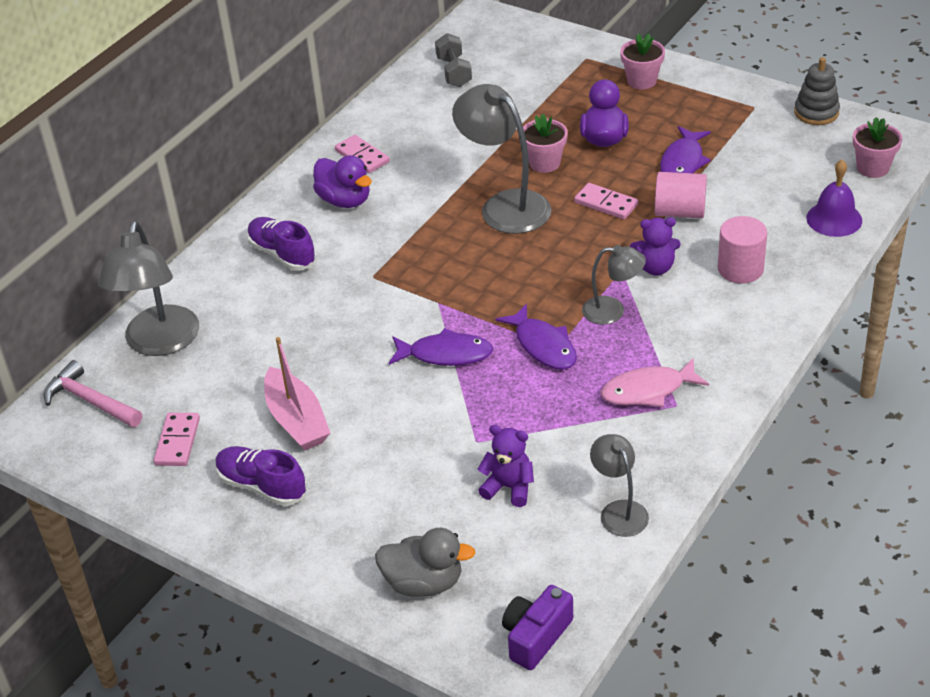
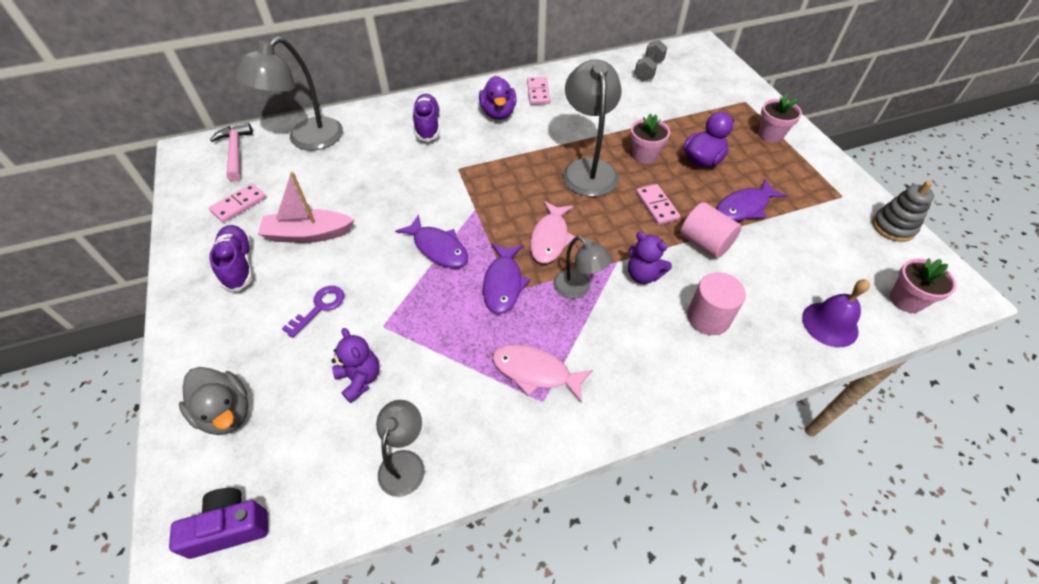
camera: 35 degrees right, 10 degrees up
pink boat [264,337,330,451] -> pink boat turned 75 degrees clockwise [258,172,354,243]
none -> purple key [282,286,344,338]
none -> pink fish [530,201,575,263]

